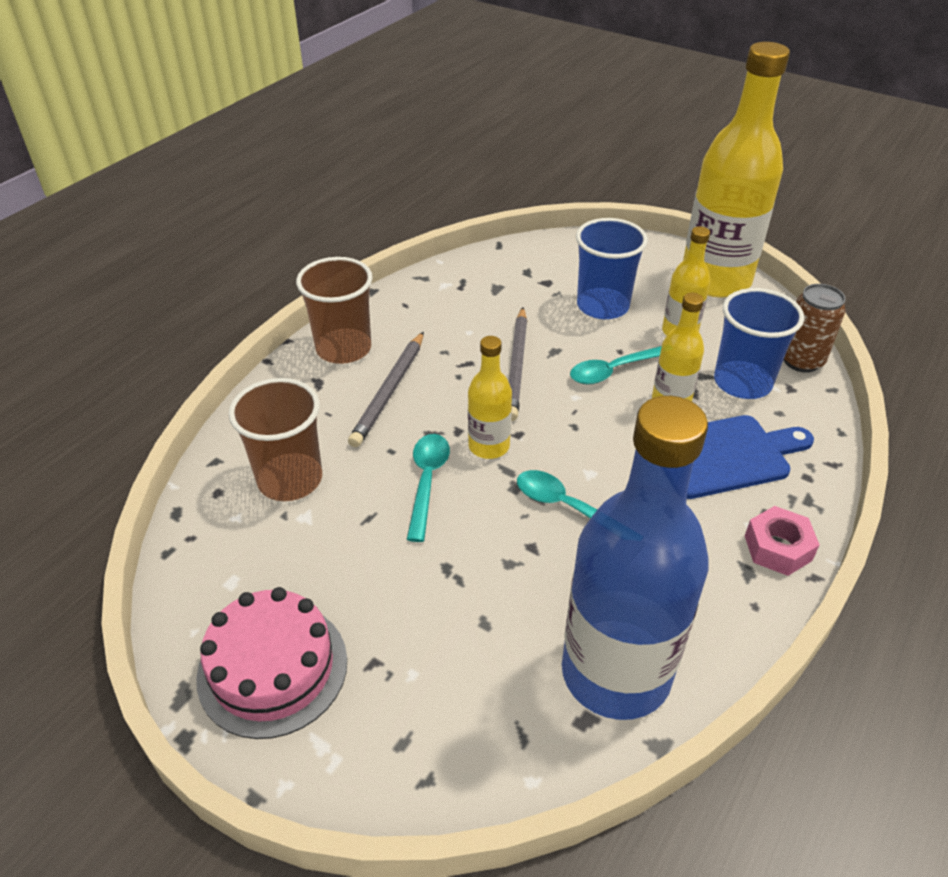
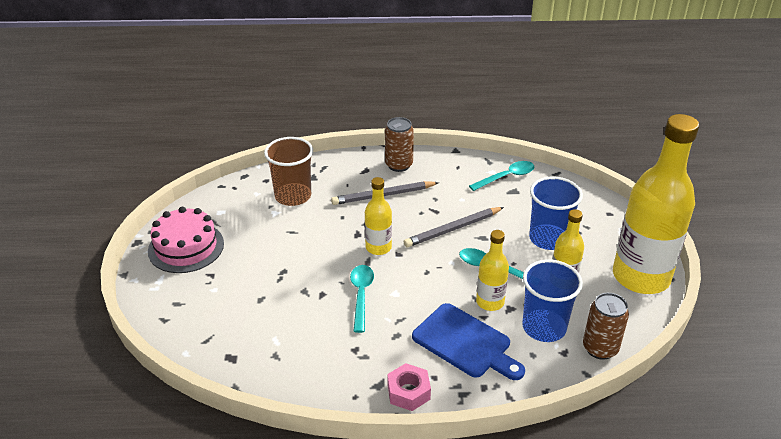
camera: 55 degrees right, 5 degrees down
brown cup [296,257,373,364] -> brown can [385,117,414,172]
turquoise spoon [407,434,450,542] -> turquoise spoon moved to [469,161,534,191]
blue bottle [562,396,709,720] -> none

